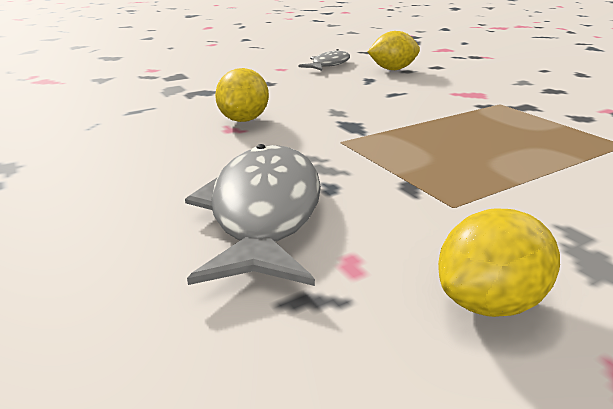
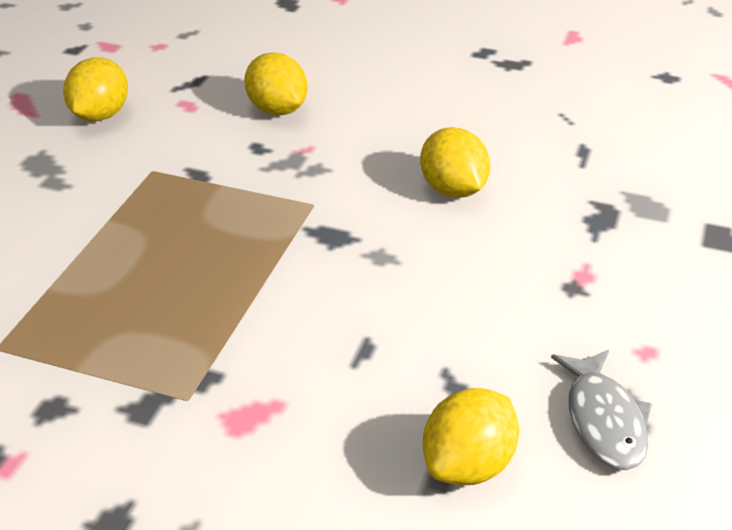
camera: 140 degrees right, 10 degrees up
grey fish [185,144,321,286] -> yellow lemon [244,52,308,115]

